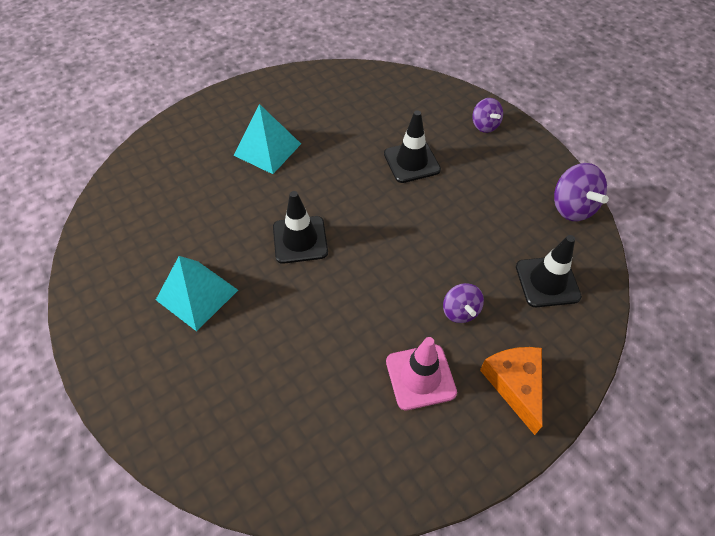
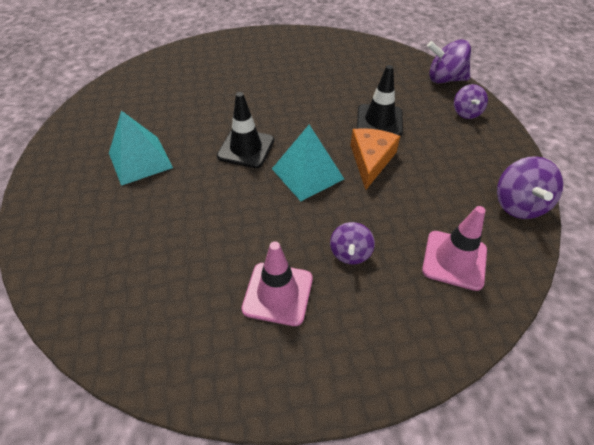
camera: 25 degrees right, 5 degrees down
turquoise pyramid [233,104,301,174] -> turquoise pyramid moved to [272,125,344,201]
orange cheese [480,347,542,435] -> orange cheese moved to [350,128,400,190]
black traffic cone [516,235,582,307] -> pink traffic cone [422,206,487,291]
none -> purple spinning top [427,39,471,83]

